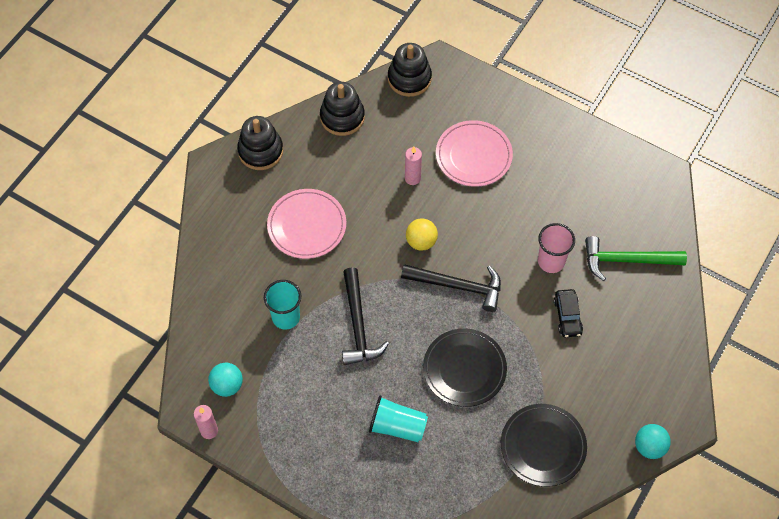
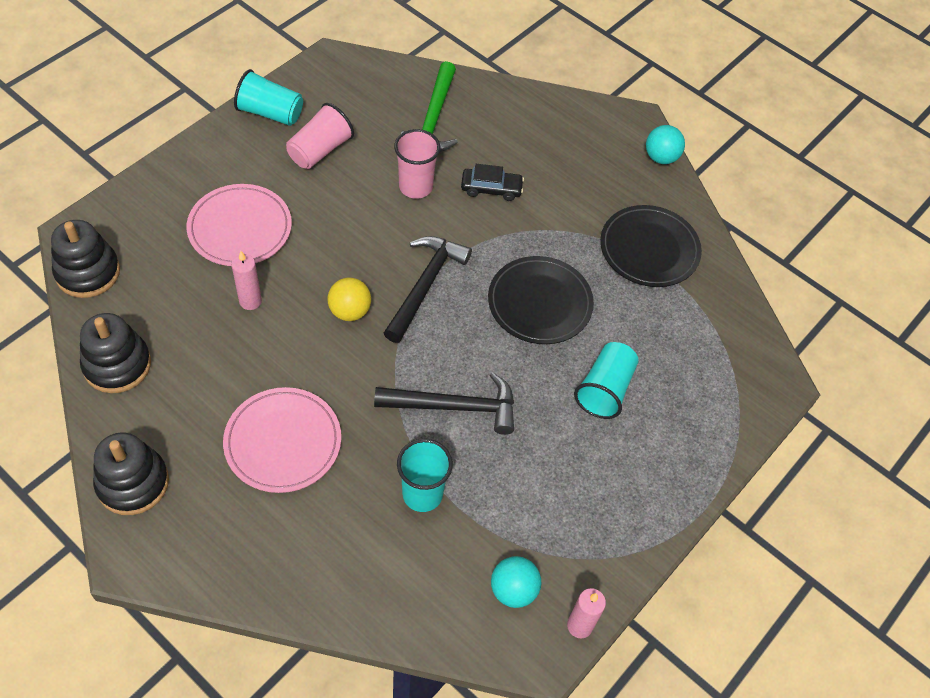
camera: 85 degrees left, 5 degrees down
none -> turquoise cup [234,69,303,126]
none -> pink cup [286,103,354,169]

